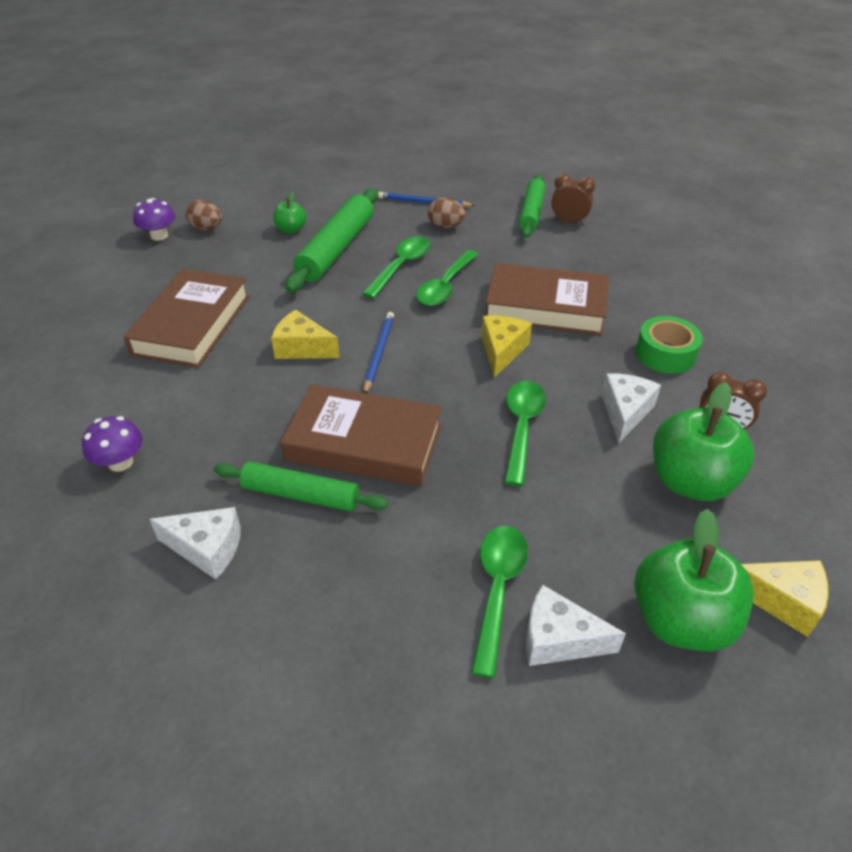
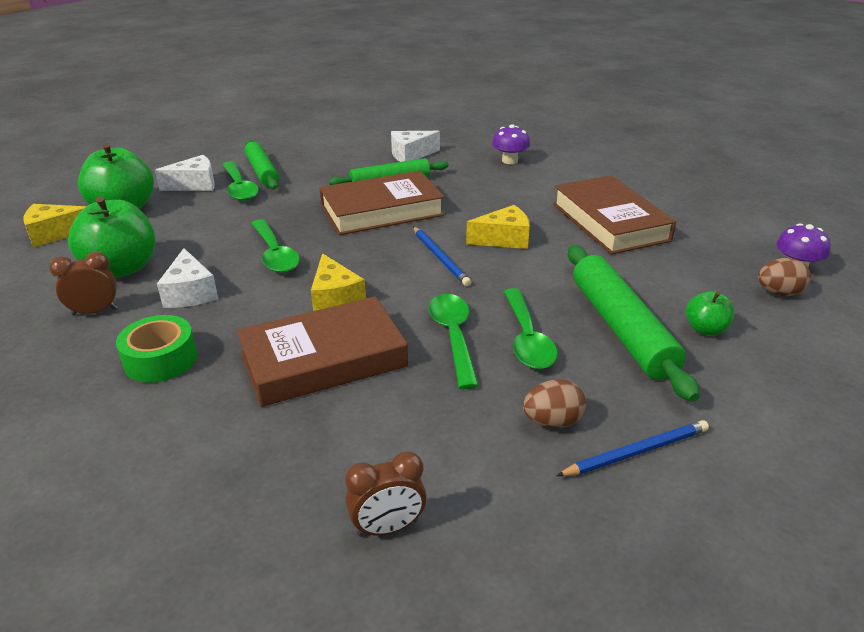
camera: 145 degrees right, 10 degrees down
green rolling pin [519,175,546,238] -> green rolling pin moved to [244,140,279,190]

